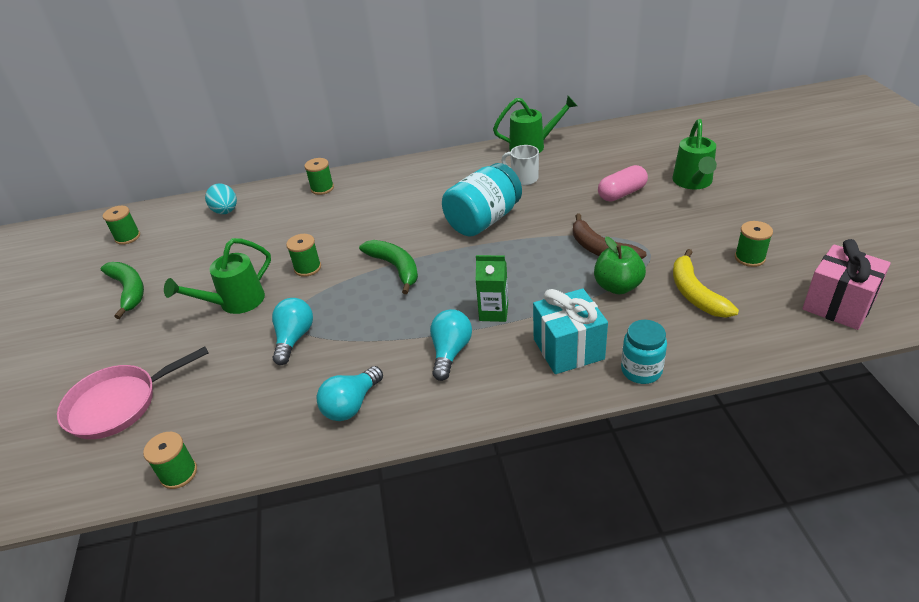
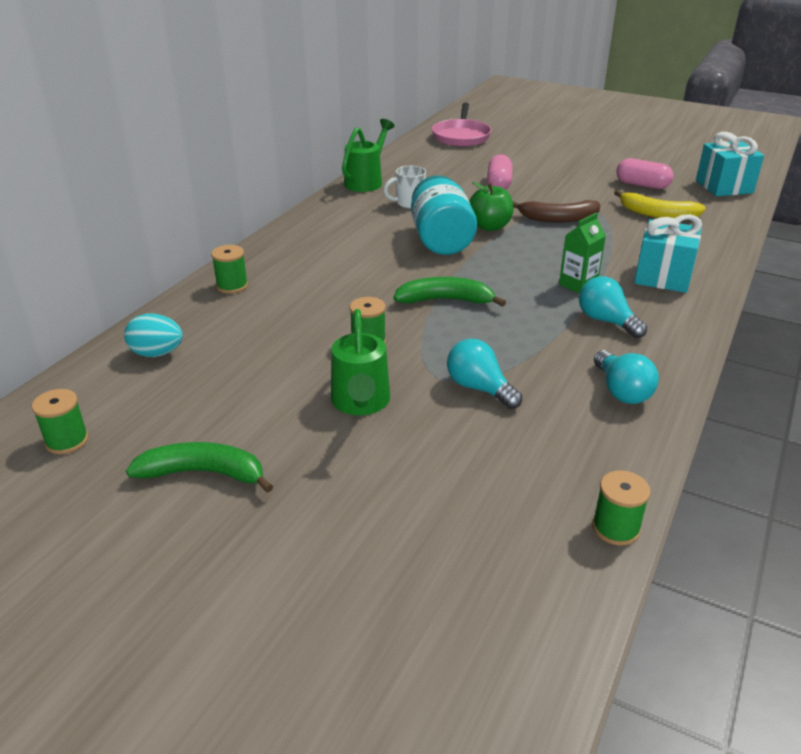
camera: 55 degrees left, 5 degrees down
pink pan [57,347,209,439] -> pink pan moved to [432,103,492,147]
green apple [594,237,646,294] -> green apple moved to [469,182,513,231]
turquoise jar [621,320,667,384] -> none
green watering can [673,119,717,189] -> none
green spool [735,221,773,267] -> pink capsule [616,158,673,189]
pink gift [802,239,891,330] -> turquoise gift [696,132,764,196]

